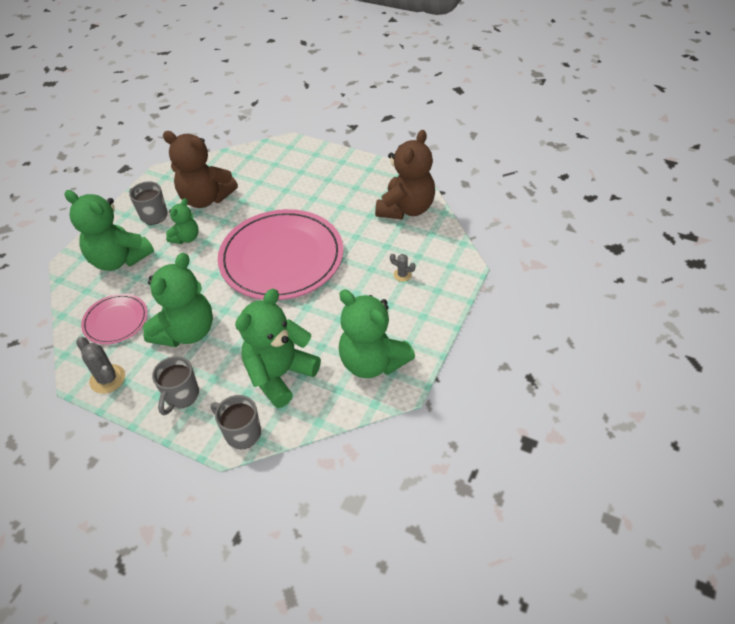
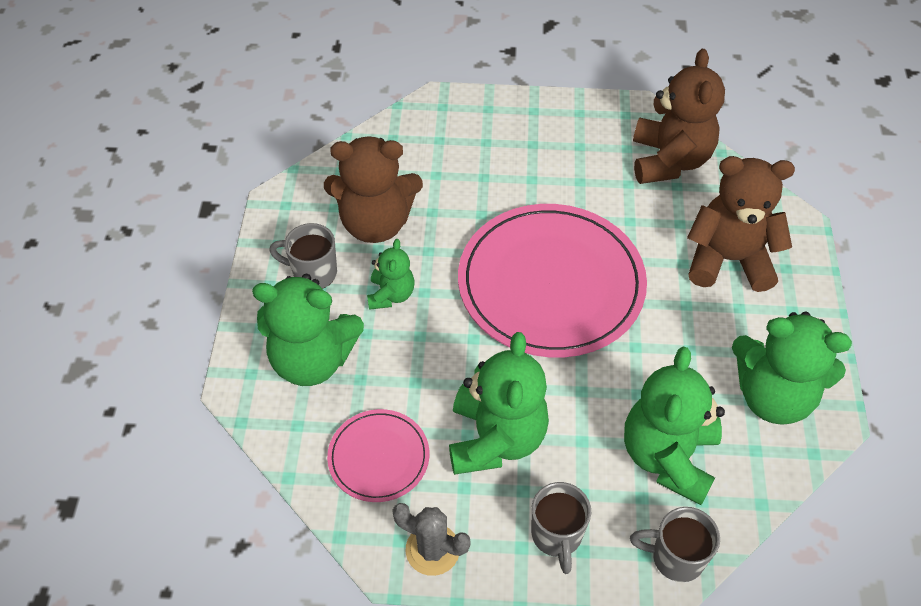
camera: 25 degrees left, 5 degrees up
grey cactus [390,254,416,282] -> brown teddy bear [687,156,795,292]

